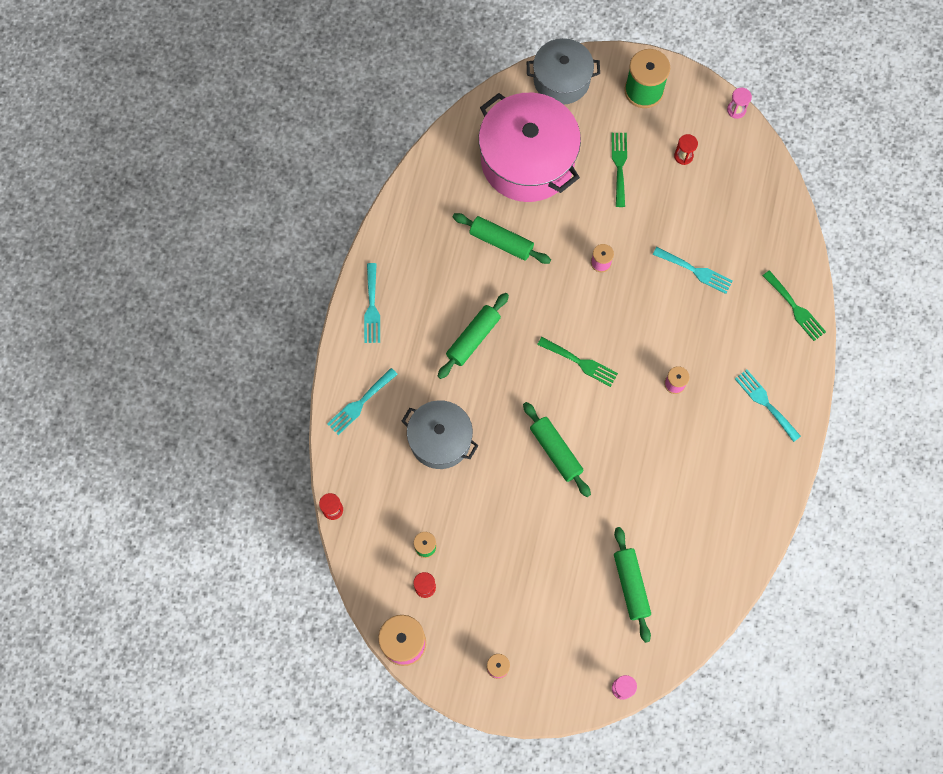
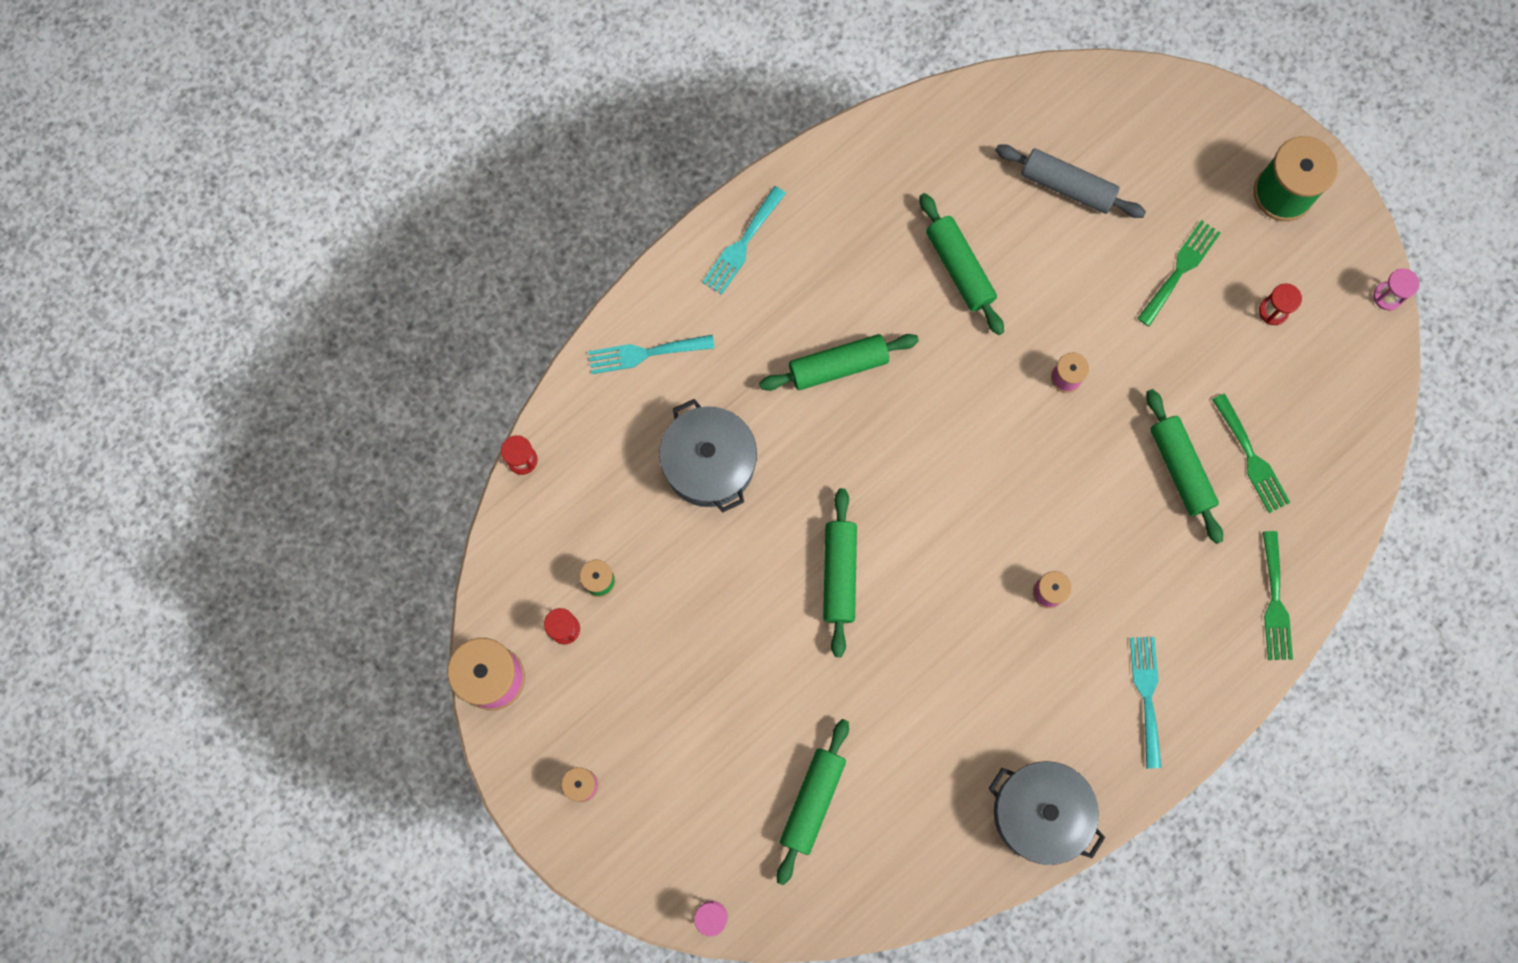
camera: 35 degrees right, 5 degrees up
pink pot [479,93,581,202] -> grey rolling pin [995,144,1146,218]
grey pot [527,38,600,105] -> grey pot moved to [988,761,1105,865]
green fork [537,337,618,387] -> green fork moved to [1212,393,1291,513]
turquoise fork [653,247,733,294] -> green rolling pin [1146,389,1223,544]

